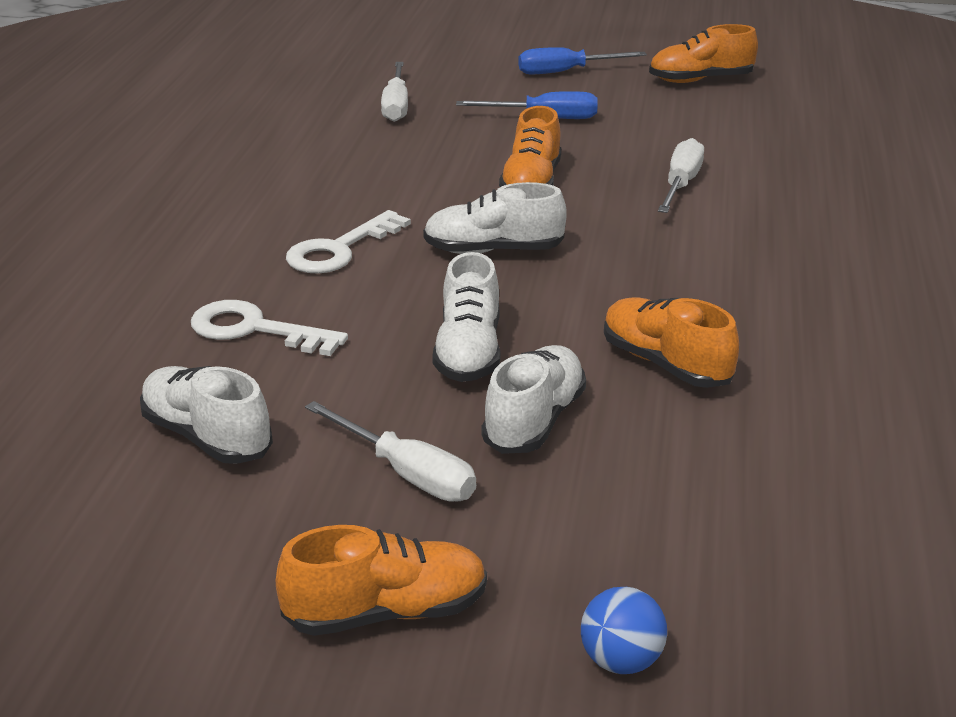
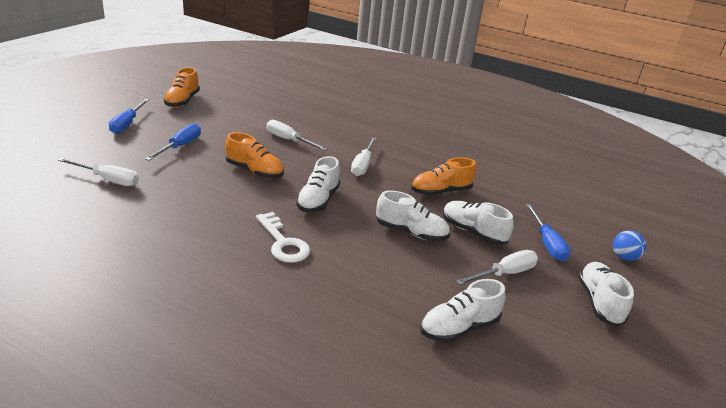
camera: 75 degrees left, 0 degrees up
white key [191,300,348,356] -> none
orange shoe [276,525,487,636] -> white shoe [578,262,634,327]
none -> white screwdriver [351,137,377,176]
none -> blue screwdriver [526,204,571,262]

